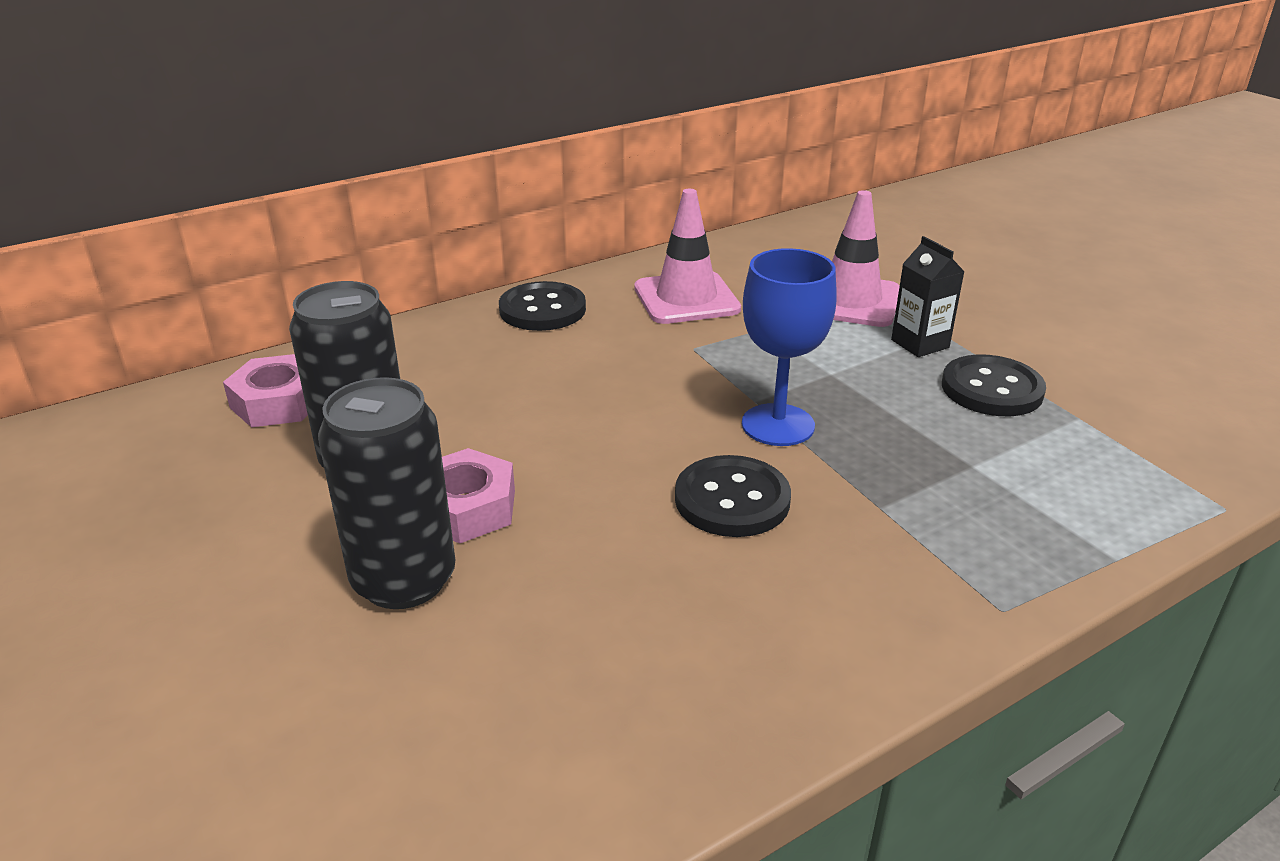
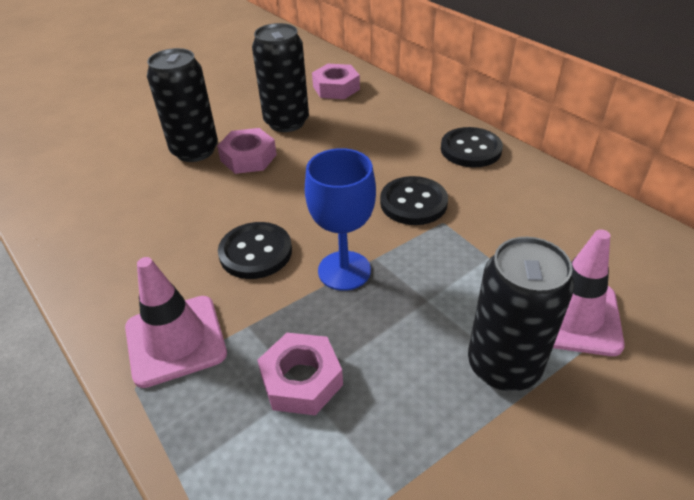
camera: 85 degrees right, 10 degrees up
pink traffic cone [634,189,741,324] -> pink traffic cone moved to [125,257,227,388]
black carton [891,236,965,357] -> black can [468,237,574,391]
black button [942,354,1046,416] -> black button moved to [380,176,448,225]
none -> pink nut [257,333,343,415]

